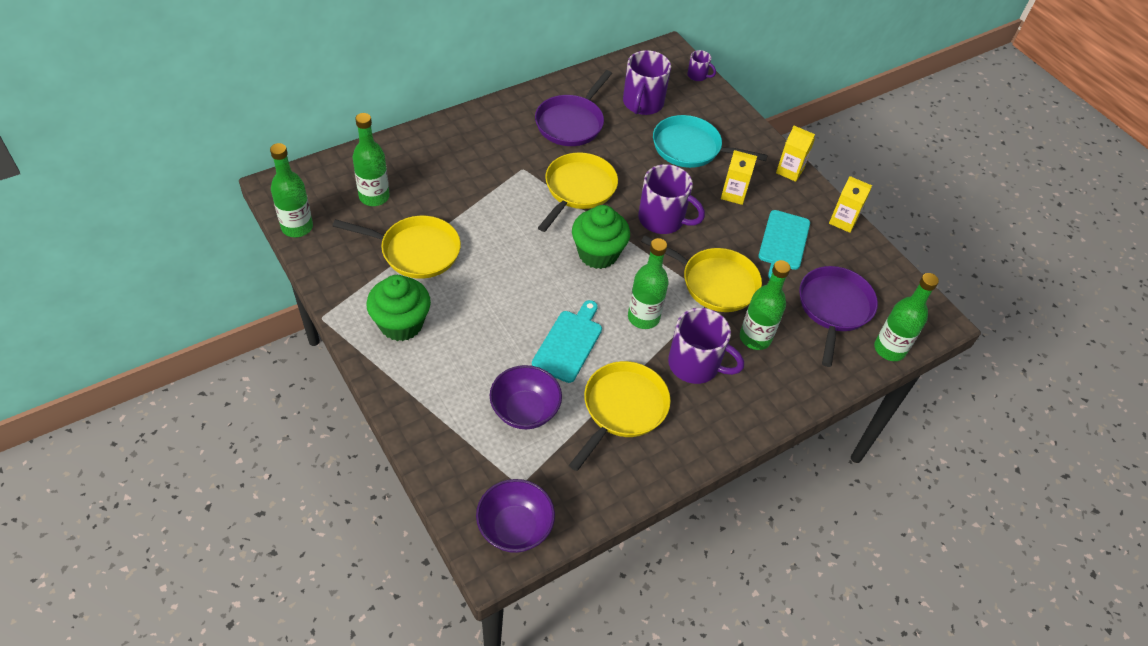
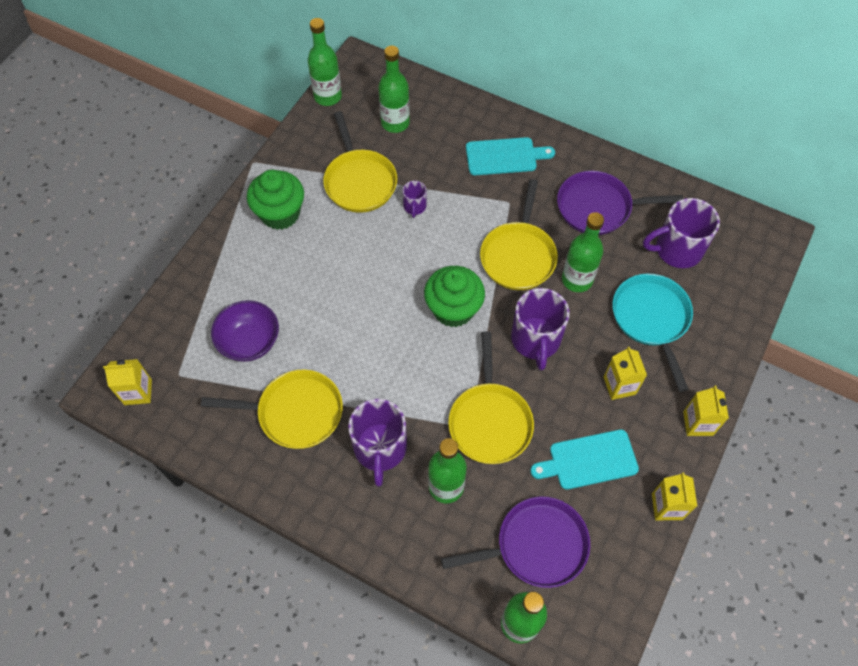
camera: 65 degrees right, 10 degrees up
purple bowl [476,479,555,553] -> yellow carton [103,359,152,405]
turquoise cutting board [532,300,602,383] -> turquoise cutting board moved to [466,137,555,175]
yellow pan [538,152,618,232] -> yellow pan turned 105 degrees clockwise [480,179,558,290]
green bottle [628,238,669,329] -> green bottle moved to [562,212,604,292]
purple mug [687,50,716,81] -> purple mug moved to [403,181,427,218]

